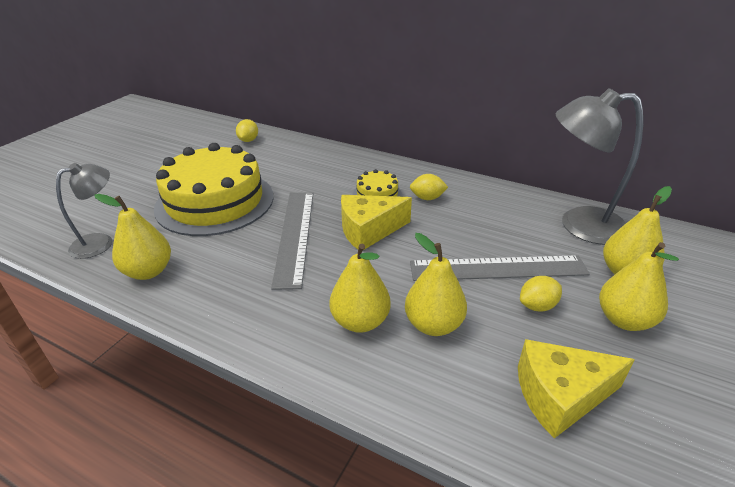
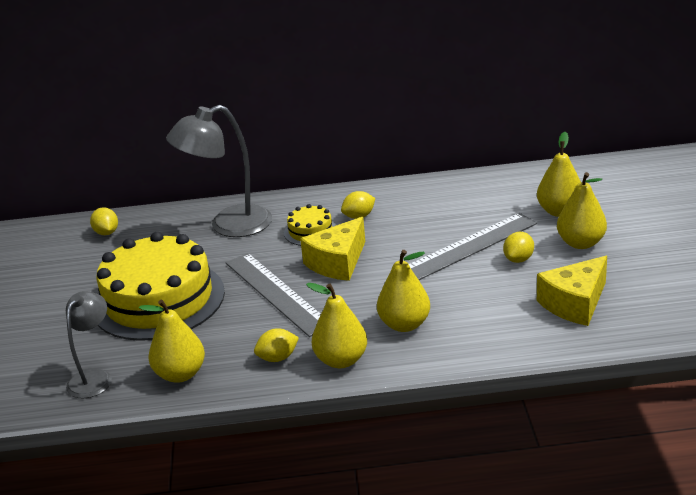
camera: 30 degrees left, 5 degrees down
yellow pear [405,233,467,336] -> yellow pear moved to [306,283,367,368]
grey lamp [556,88,643,245] -> grey lamp moved to [166,105,272,237]
none -> yellow lemon [254,328,299,362]

